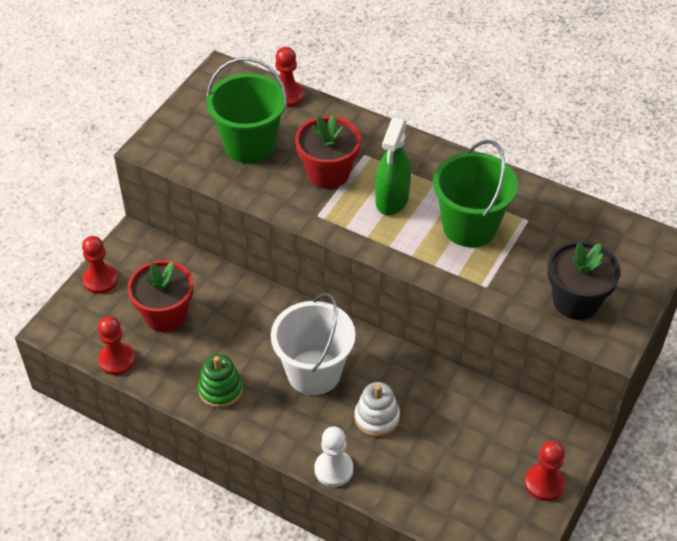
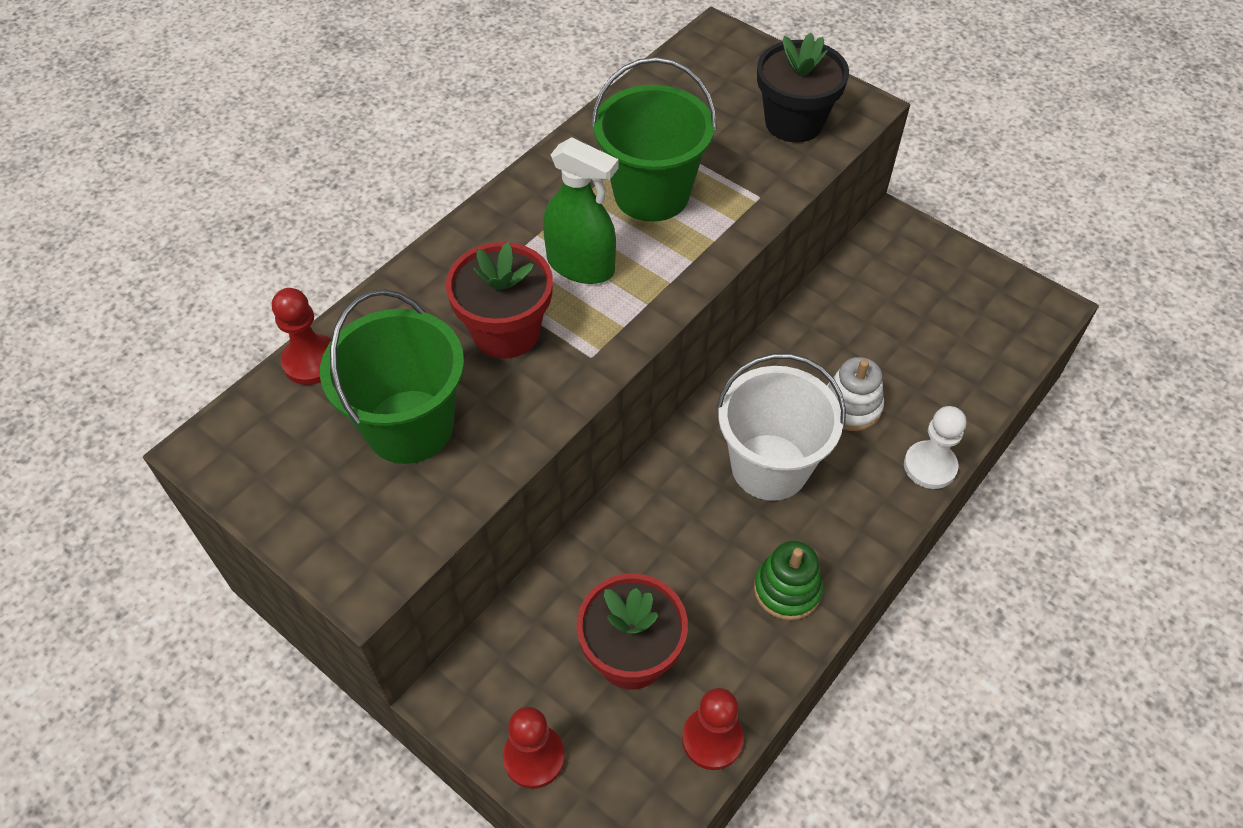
camera: 80 degrees left, 5 degrees up
red pawn [525,441,565,501] -> none

